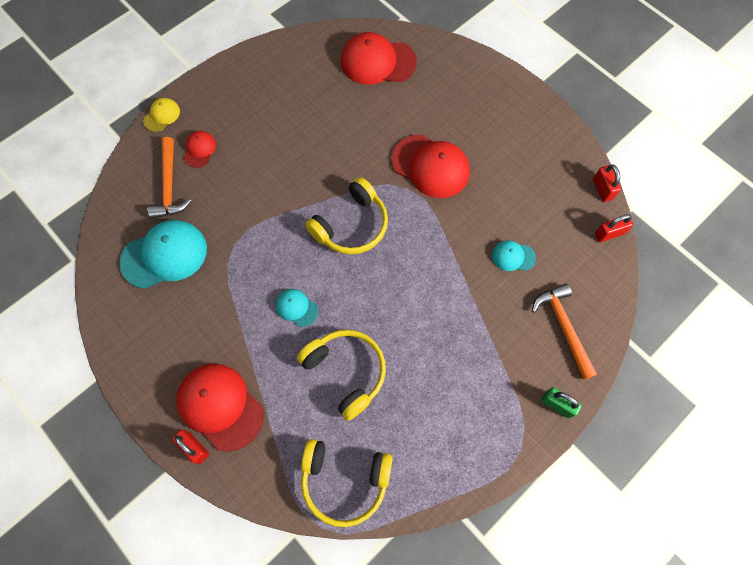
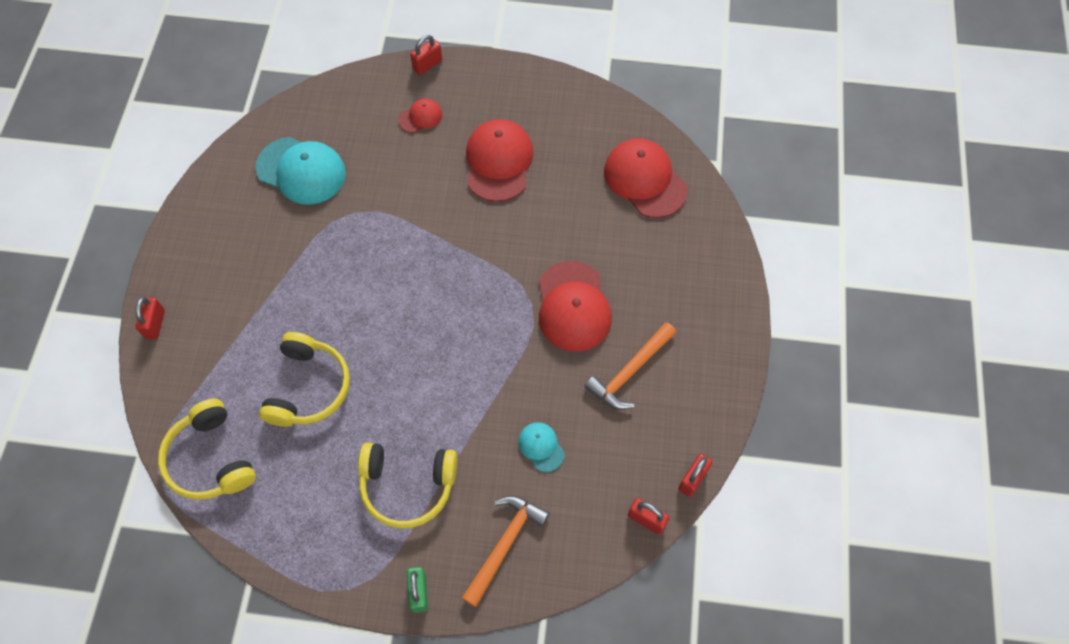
camera: 50 degrees right, 5 degrees down
yellow cap [143,98,180,132] -> red padlock [410,35,442,75]
orange hammer [148,137,191,219] -> orange hammer moved to [584,322,676,410]
red cap [176,364,264,452] -> red cap moved to [466,119,533,202]
turquoise cap [276,289,318,327] -> none
yellow headphones [305,177,388,254] -> yellow headphones moved to [358,443,457,528]

